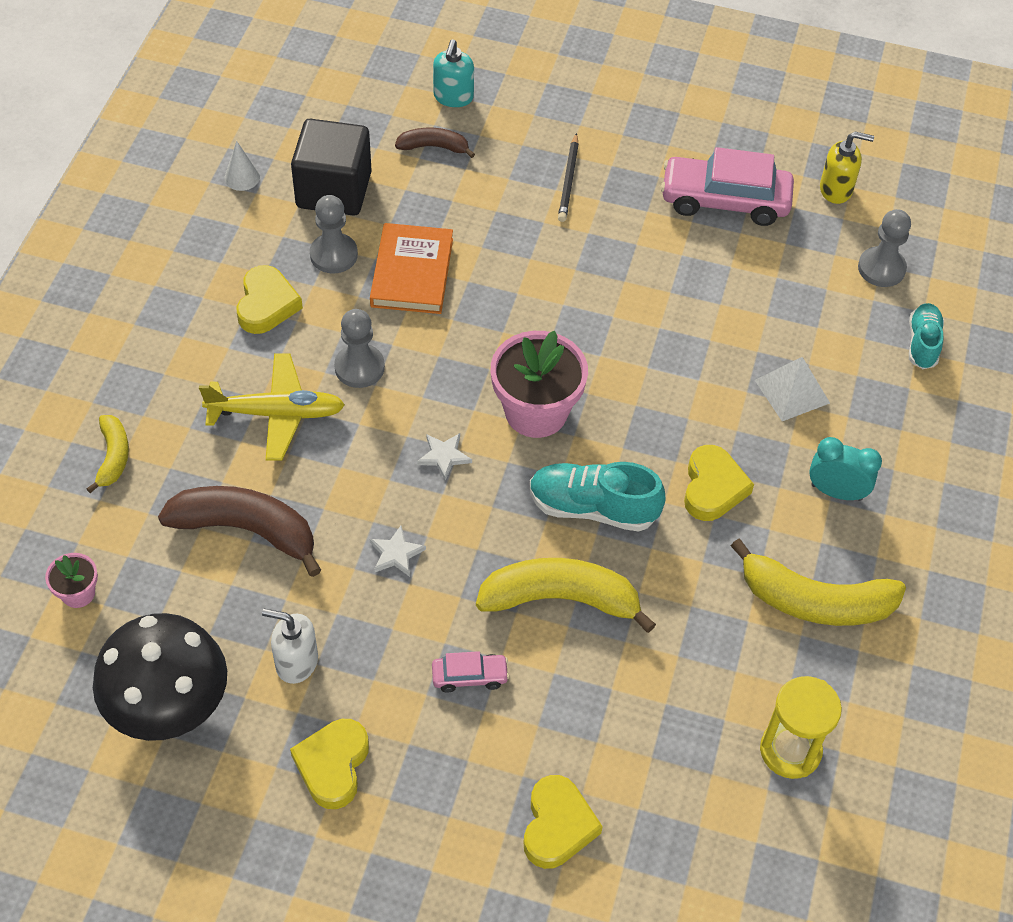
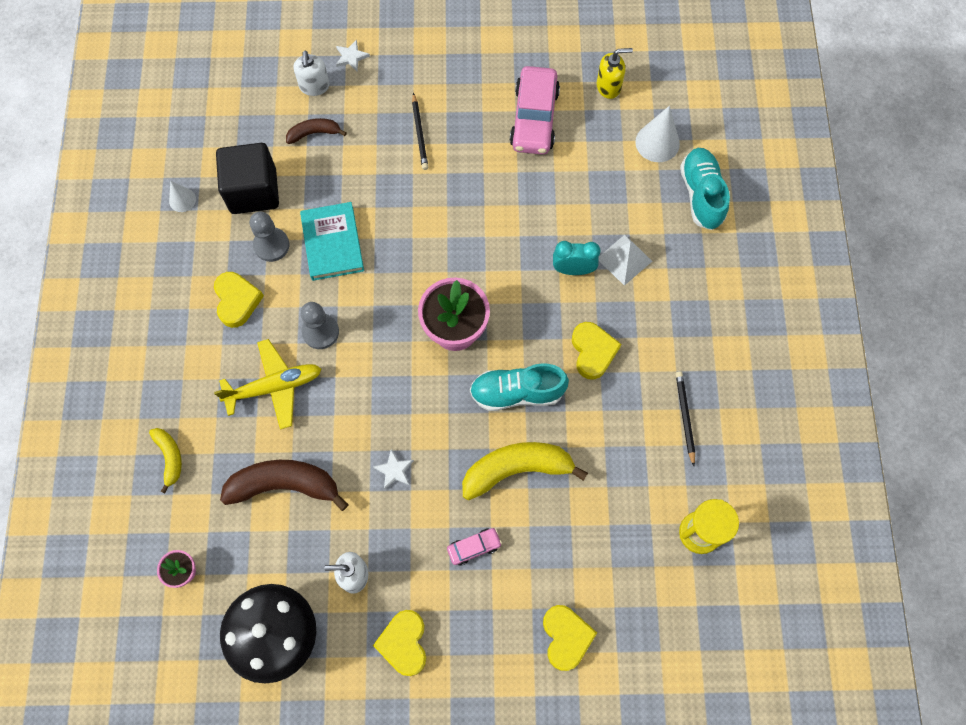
camera: 15 degrees left, 15 degrees up
orange book [370,223,453,314] -> turquoise book [300,202,364,281]
white star [417,433,472,481] -> white star moved to [336,40,370,71]
turquoise soap dispenser [433,39,474,107] -> white soap dispenser [294,51,330,96]
pink car [661,147,794,226] -> pink car turned 75 degrees counterclockwise [510,66,560,155]
yellow banana [731,539,906,626] -> black pencil [676,371,695,466]
turquoise clock [809,437,882,501] -> turquoise clock moved to [553,241,601,275]
grey pawn [858,209,911,287] -> white cone [635,106,680,162]
turquoise shoe [909,303,944,369] -> turquoise shoe [680,148,730,230], size x1.57

